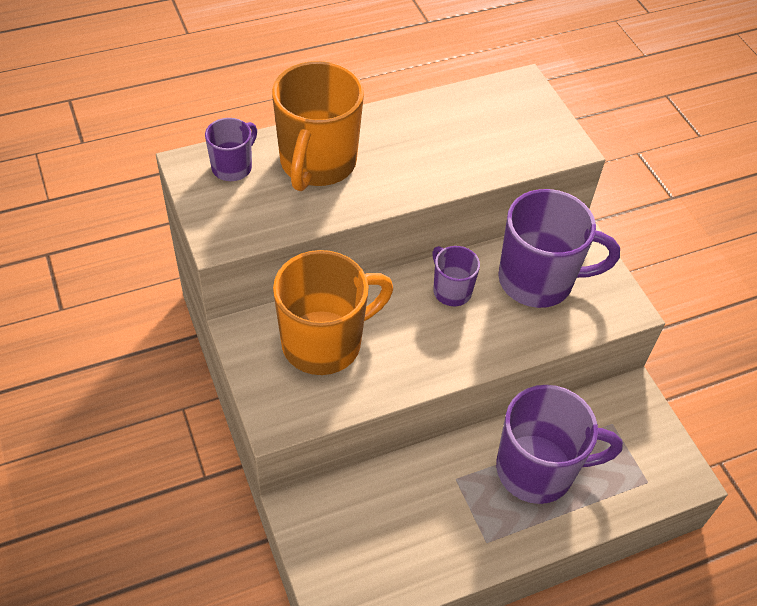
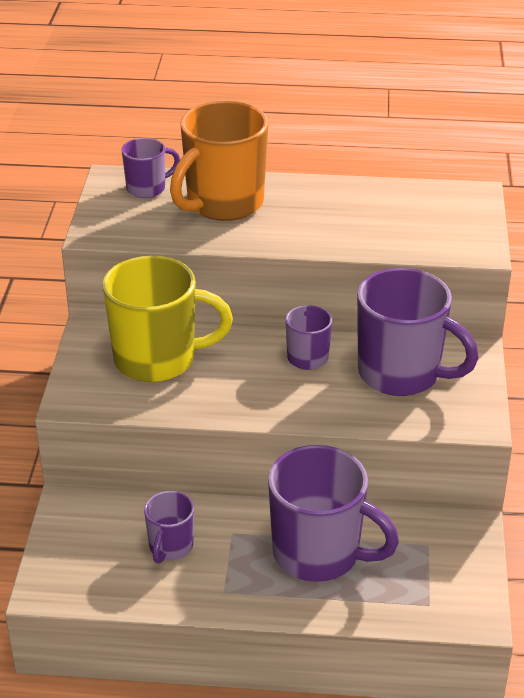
camera: 30 degrees right, 15 degrees down
orange mug [273,250,393,375] -> yellow mug [102,256,233,382]
none -> purple mug [144,491,194,563]

